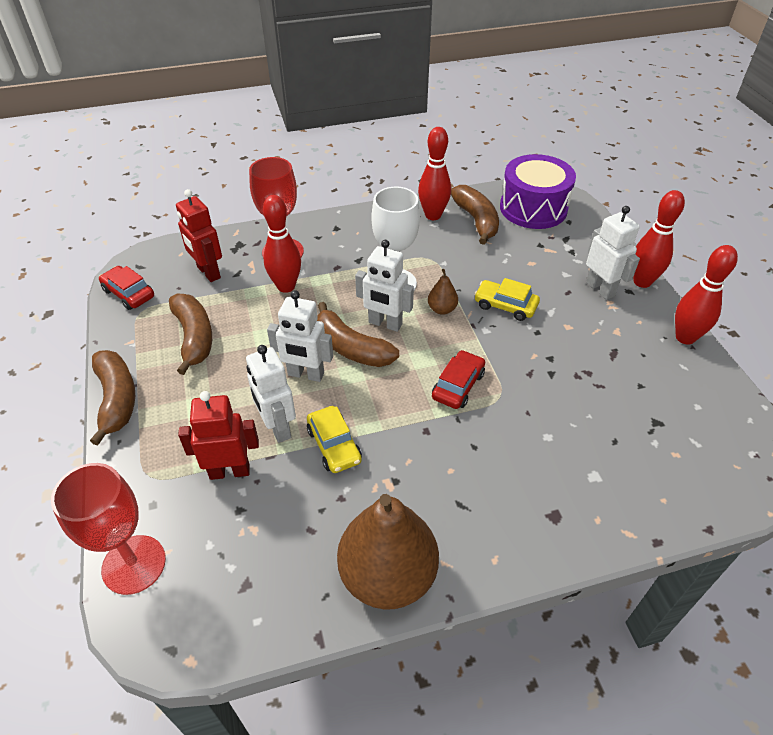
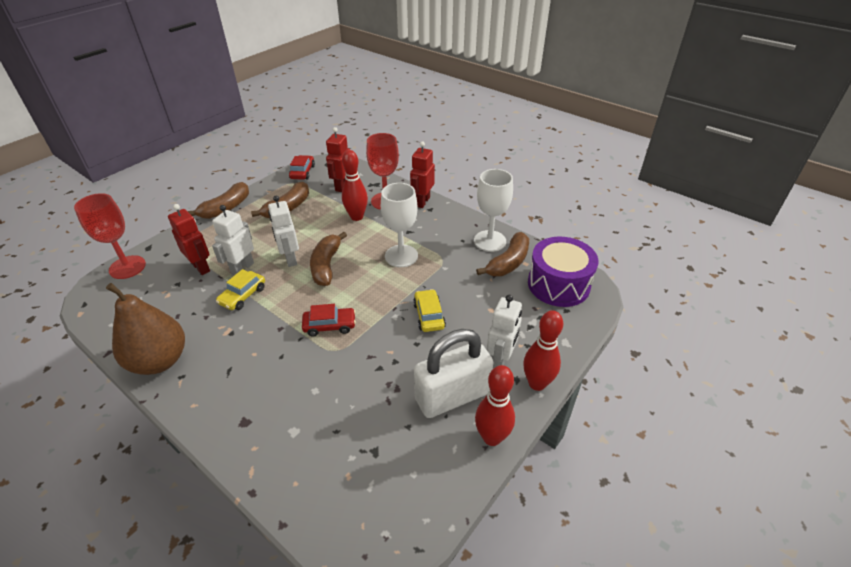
camera: 55 degrees right, 5 degrees down
white robot [355,240,414,332] -> none
red bowling pin [418,127,451,220] -> white goblet [474,169,513,252]
brown pear [428,269,458,315] -> none
none -> red robot [410,141,435,208]
none -> white padlock [414,329,494,418]

